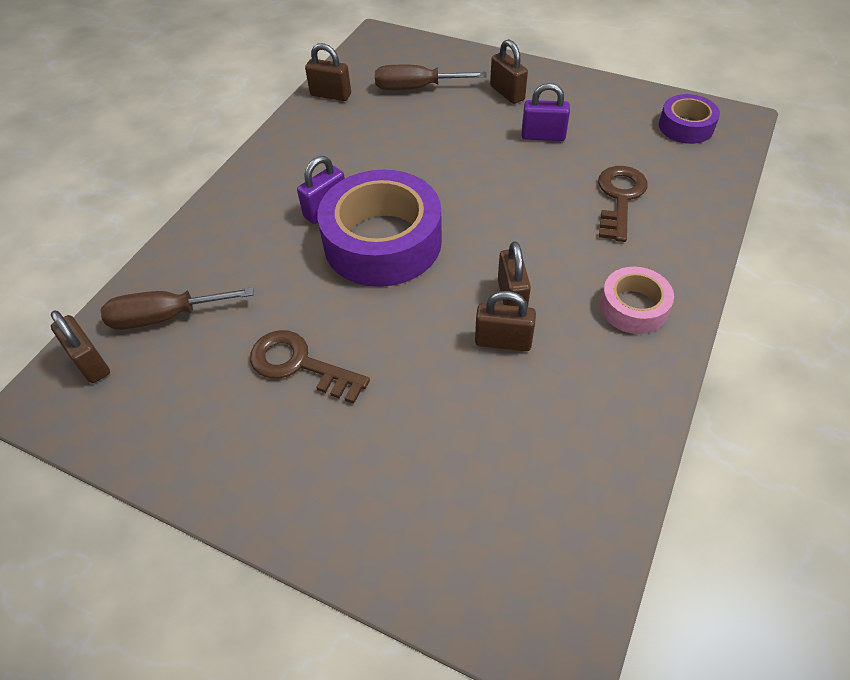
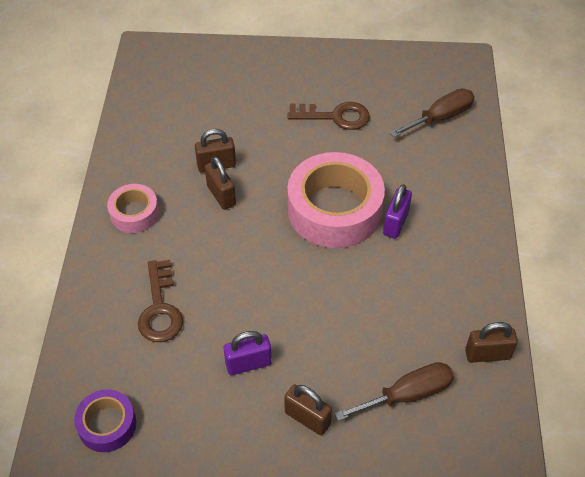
camera: 155 degrees right, 0 degrees up
brown padlock [51,311,110,383] -> none
purple tape [317,170,442,287] -> pink tape [287,152,385,248]

